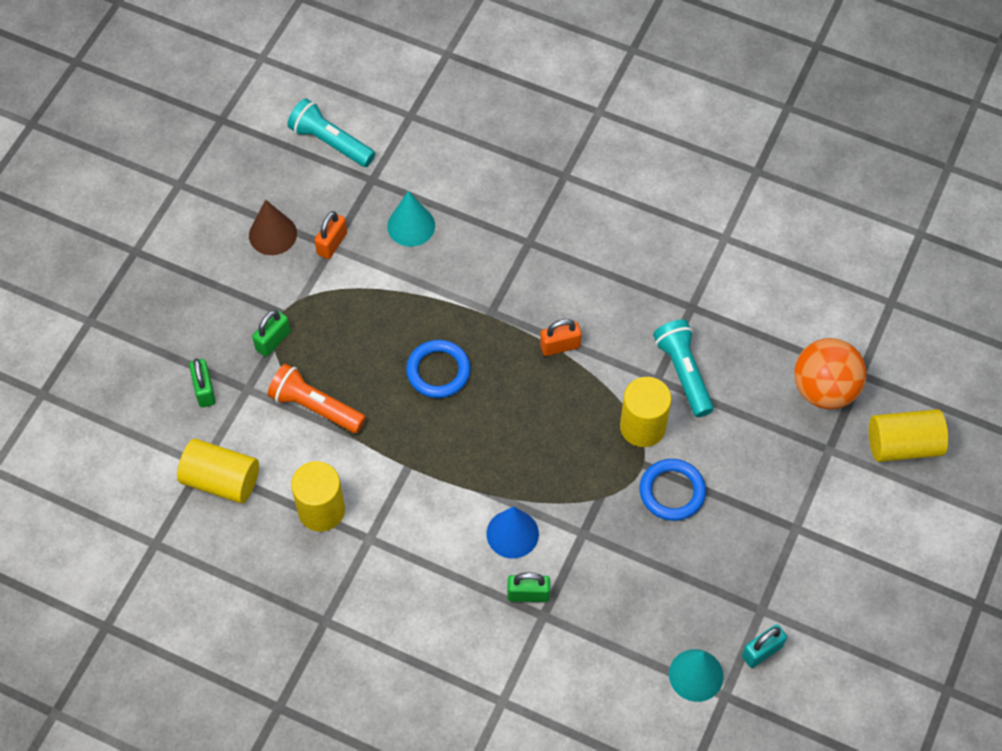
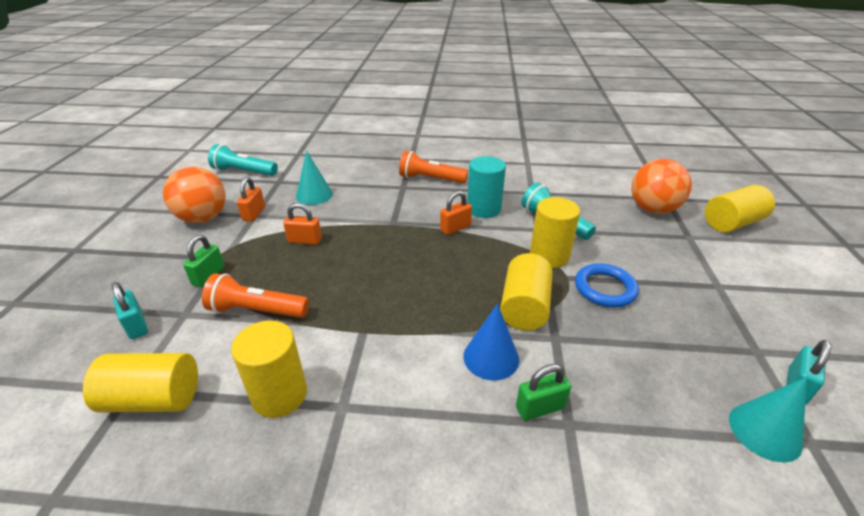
camera: 20 degrees left, 25 degrees down
green padlock [189,358,216,407] -> turquoise padlock [112,282,148,339]
brown cone [249,200,297,255] -> orange ball [163,167,226,223]
blue ring [406,340,471,398] -> none
none -> orange padlock [283,203,322,245]
none -> orange flashlight [399,151,468,184]
none -> turquoise cylinder [467,156,506,218]
none -> yellow cylinder [500,253,553,330]

